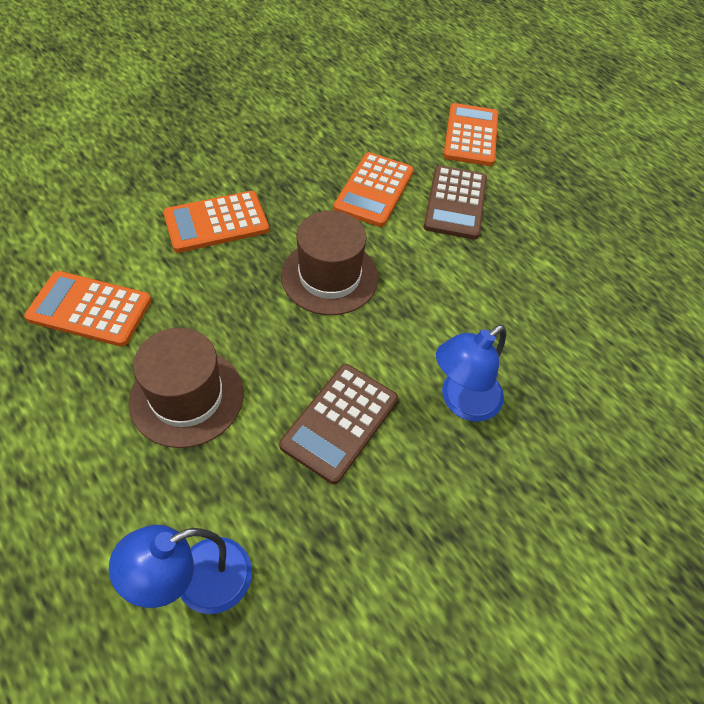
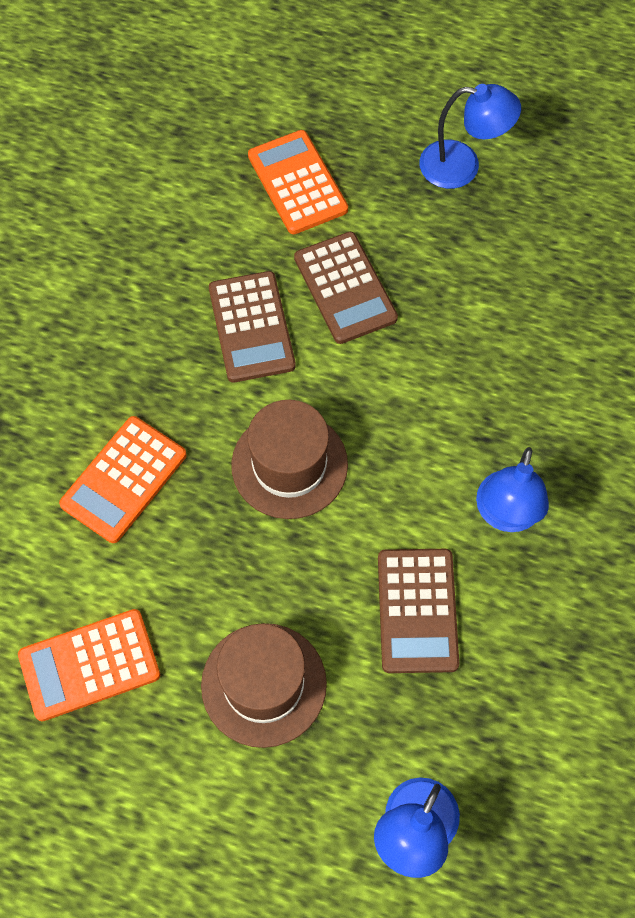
camera: 30 degrees left, 10 degrees up
orange calculator [333,152,414,227] -> brown calculator [209,271,296,383]
none -> blue lamp [419,84,521,189]

